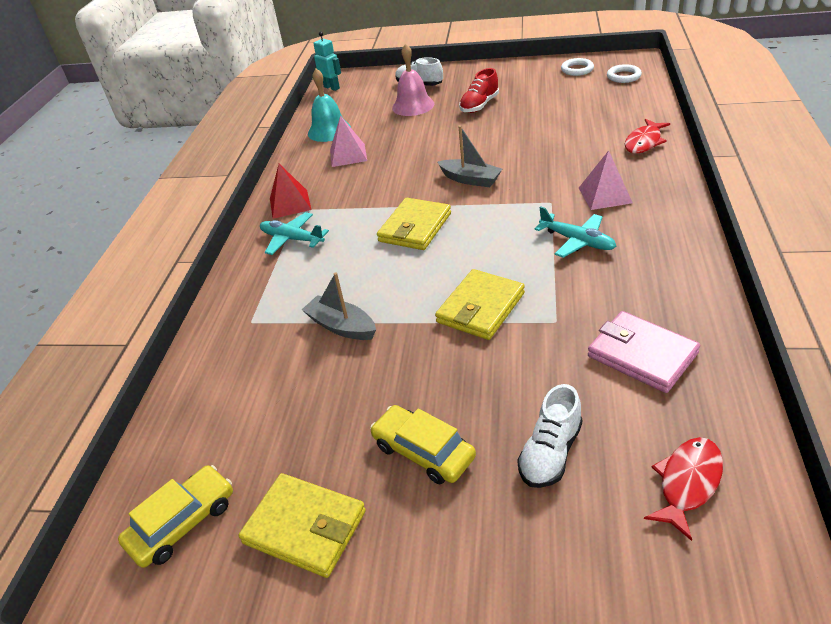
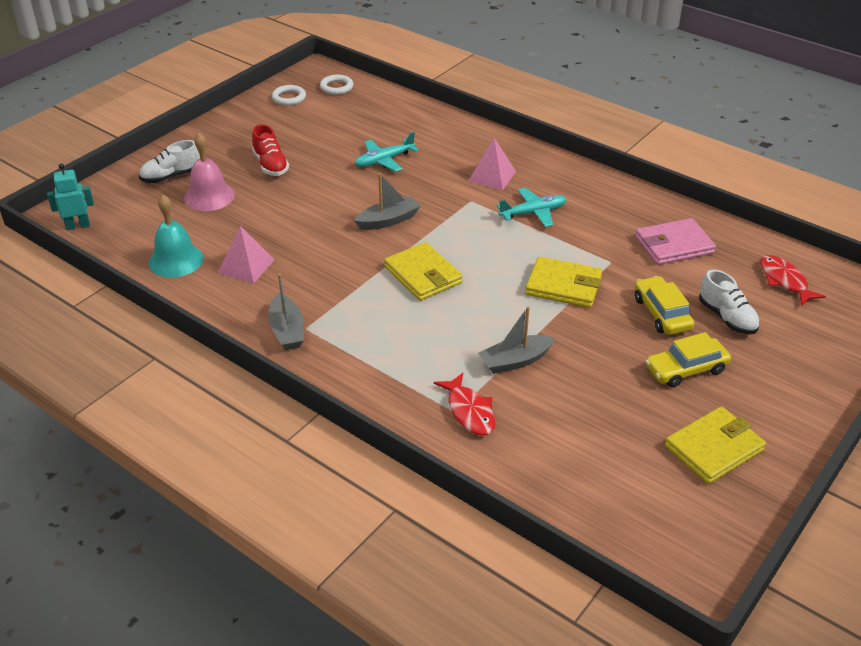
camera: 65 degrees left, 0 degrees up
yellow car [118,465,233,568] -> yellow car moved to [635,276,695,335]
turquoise plane [260,212,329,255] -> turquoise plane moved to [355,132,419,172]
red pyramid [270,164,312,219] -> grey boat [268,273,304,350]
yellow wallet [435,269,525,340] -> yellow wallet turned 45 degrees counterclockwise [525,257,602,308]
red fish [624,119,670,154] -> red fish moved to [434,373,495,436]

